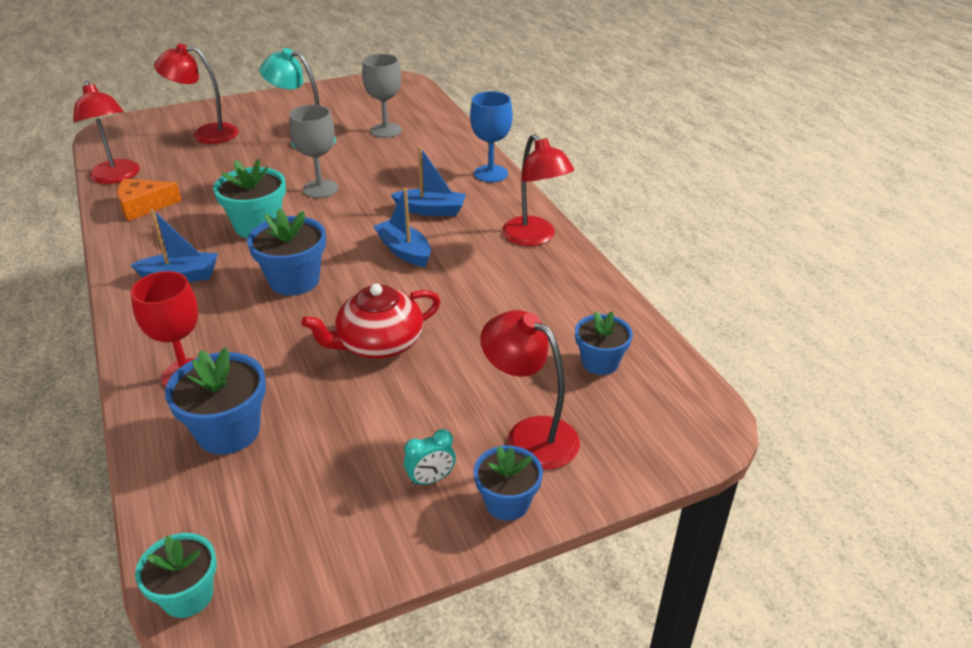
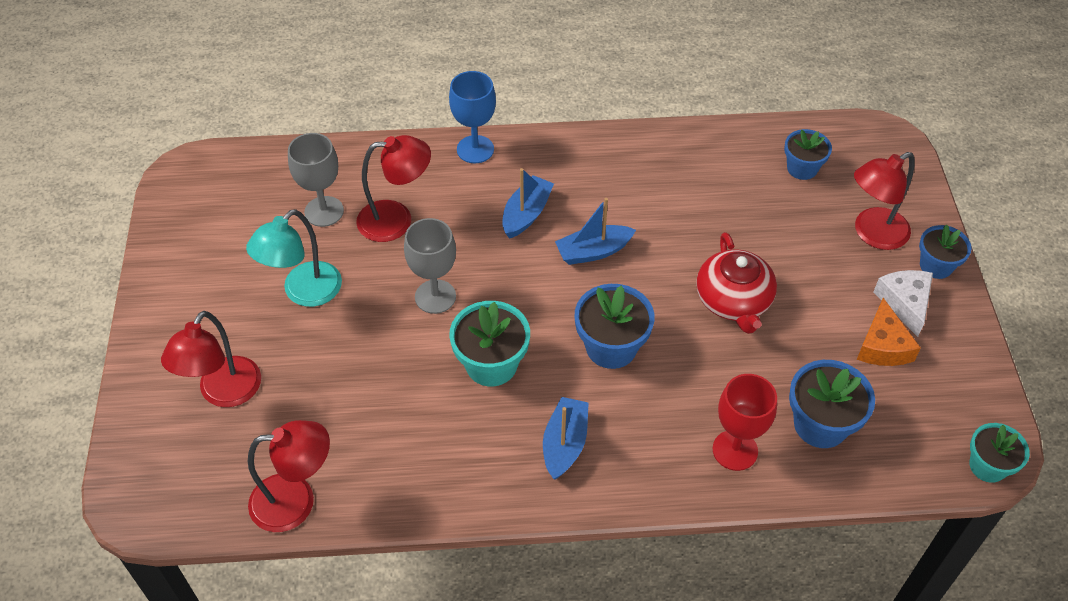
camera: 70 degrees left, 15 degrees up
orange cheese [117,179,182,221] -> orange cheese moved to [857,298,921,366]
turquoise clock [404,429,456,487] -> white cheese [873,270,933,337]
red lamp [502,134,574,246] -> red lamp moved to [356,135,431,242]

